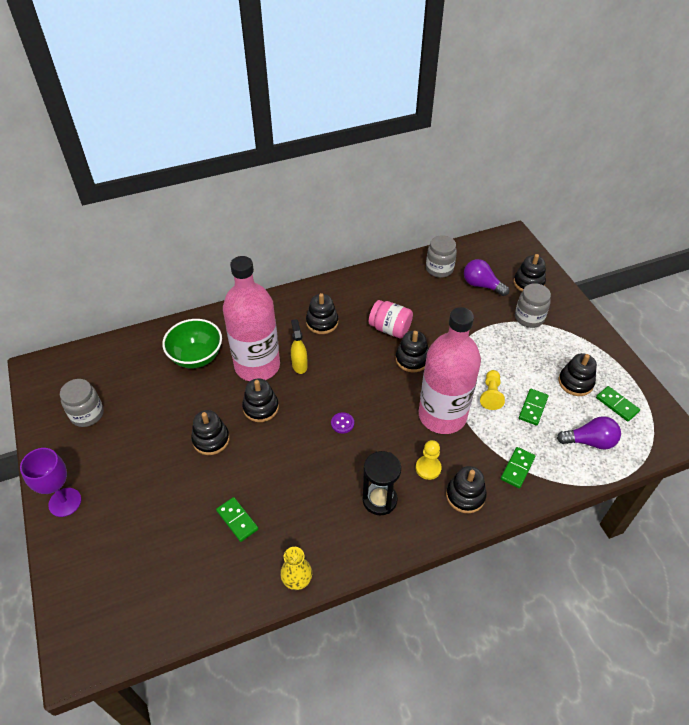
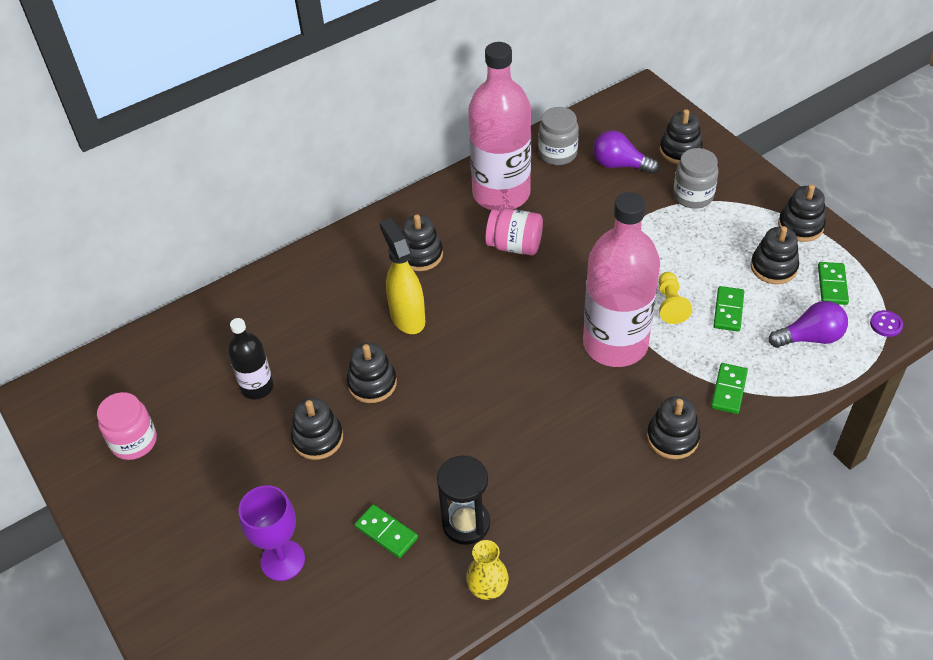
camera: 10 degrees left, 0 degrees up
purple goblet [20,448,81,517] -> purple goblet moved to [238,485,305,581]
grey jar [60,379,104,427] -> pink jar [97,392,157,460]
green bowl [162,319,222,368] -> none
pink bottle [223,256,280,381] -> pink bottle moved to [468,42,531,211]
yellow spray bottle [291,319,308,374] -> yellow spray bottle [379,218,425,334], size x1.53
purple button [331,412,354,434] -> purple button moved to [870,310,903,337]
black hourglass [362,451,401,515] -> black hourglass moved to [437,455,490,545]
black stacking toy [396,331,428,372] -> black stacking toy moved to [778,184,826,242]
yellow pawn [416,440,442,480] -> none
green domino [596,386,640,422] -> green domino turned 60 degrees clockwise [818,262,849,305]
none -> black bottle [228,318,274,400]

